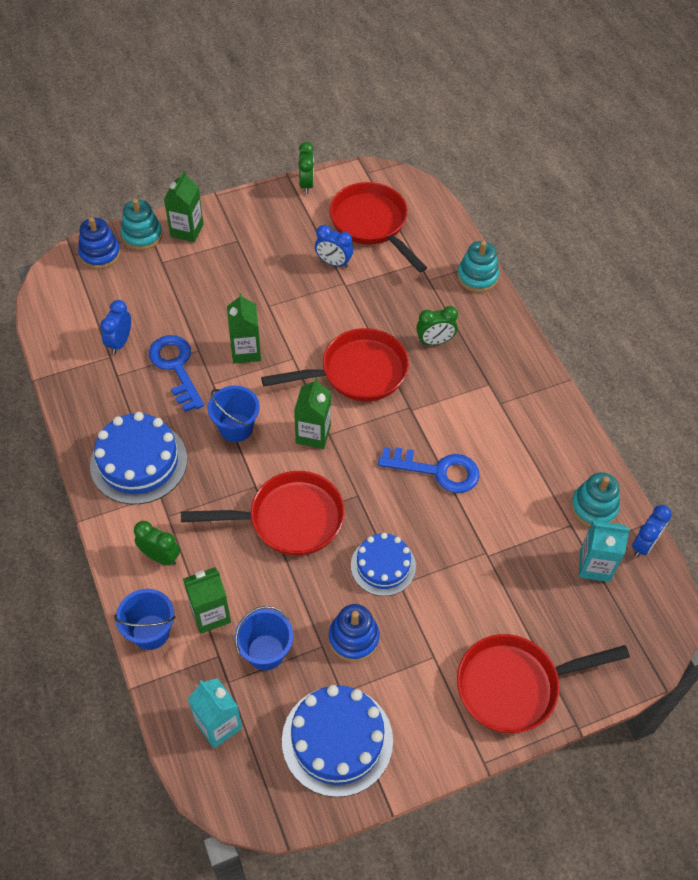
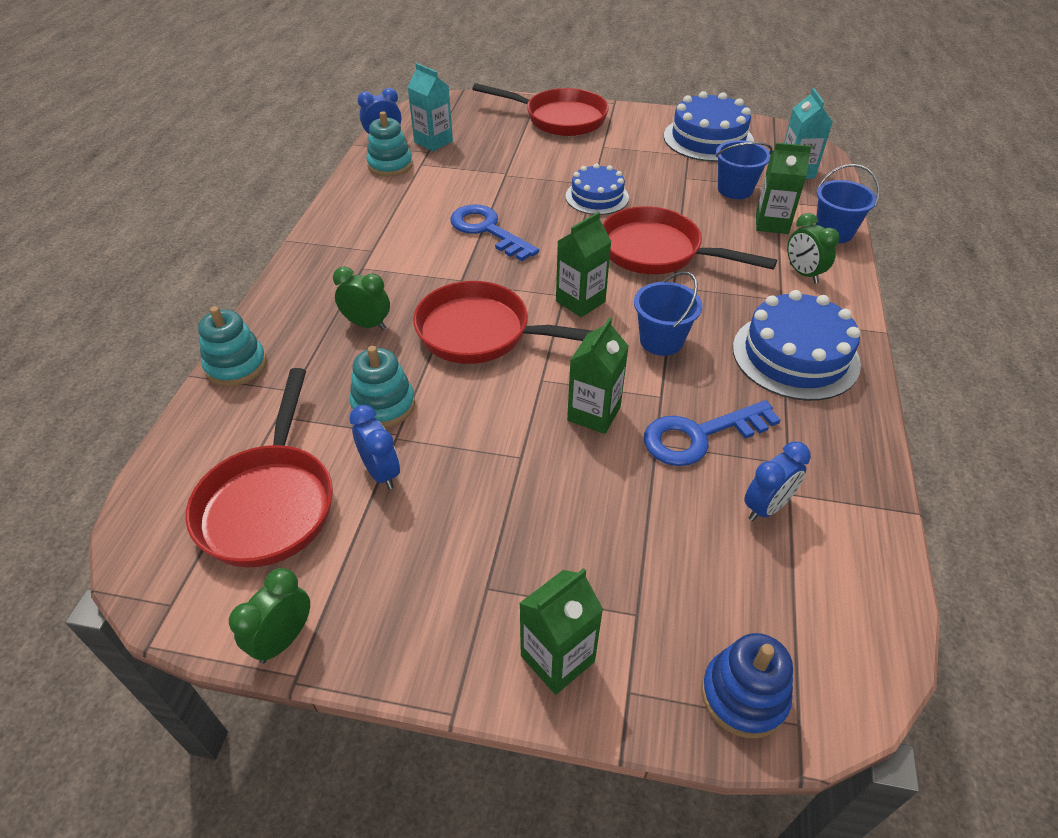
camera: 145 degrees left, 10 degrees down
turquoise stacking toy [121,199,162,250] -> turquoise stacking toy moved to [350,346,415,428]
blue key [149,335,204,412] -> blue key turned 60 degrees clockwise [644,400,781,466]
blue stacking toy [329,604,380,662] -> none

